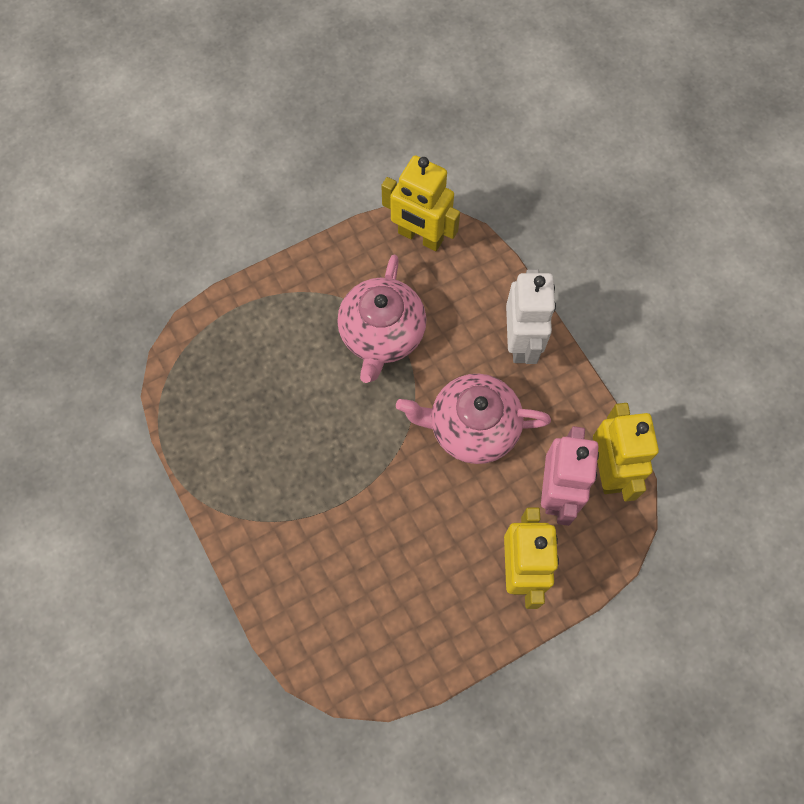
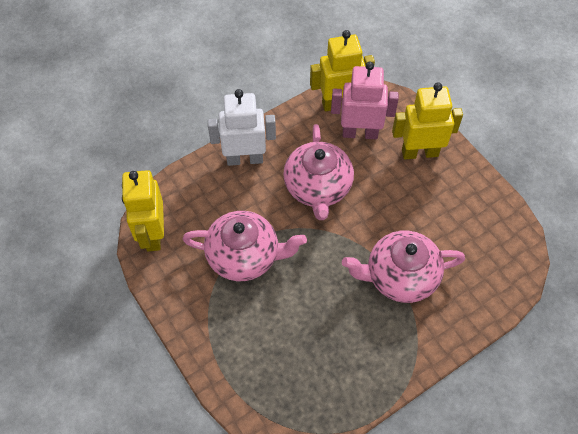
camera: 95 degrees left, 10 degrees down
yellow robot [381,155,460,251] -> yellow robot turned 150 degrees clockwise [122,170,164,252]
none -> pink teapot [342,231,465,303]

